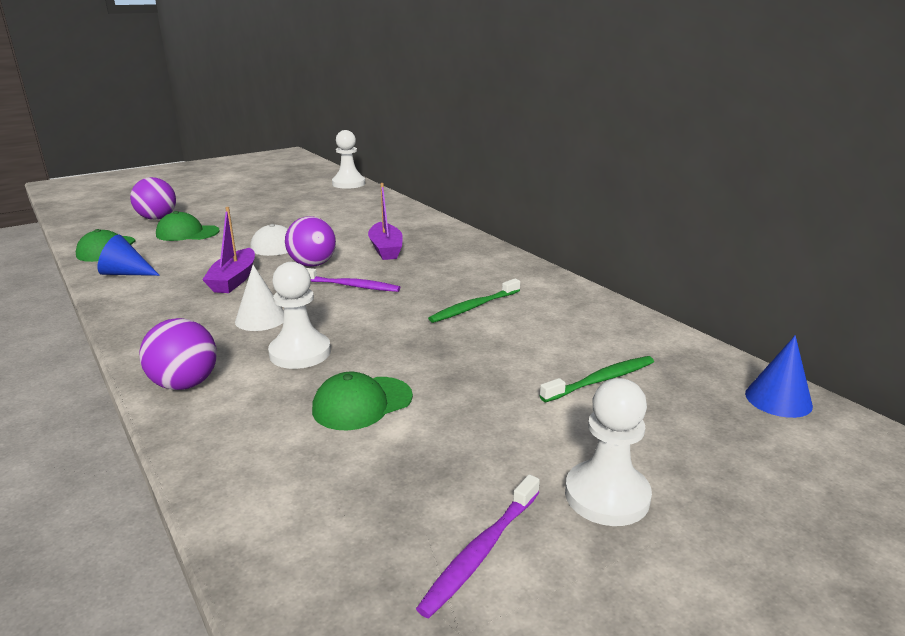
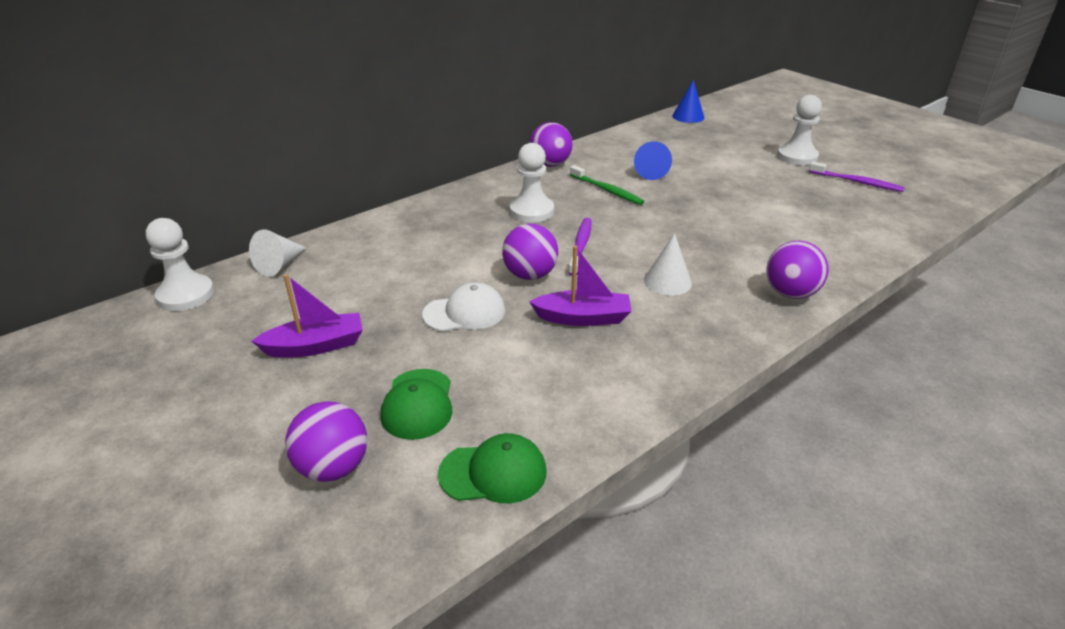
camera: 95 degrees left, 10 degrees up
blue cone [98,234,160,276] -> blue cone moved to [634,141,672,180]
white pawn [268,262,331,369] -> white pawn moved to [510,143,554,222]
green cap [312,372,413,430] -> none
purple boat [368,183,403,260] -> purple boat moved to [252,274,363,358]
green toothbrush [540,356,654,402] -> none
none -> white cone [249,229,306,277]
none -> purple ball [530,122,573,167]

